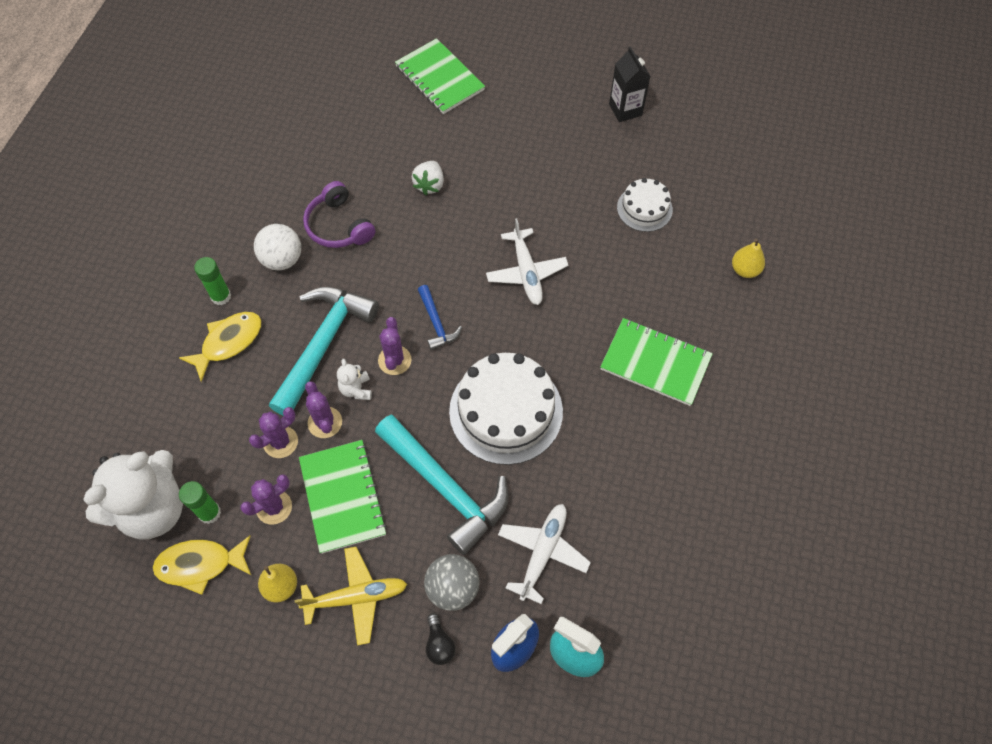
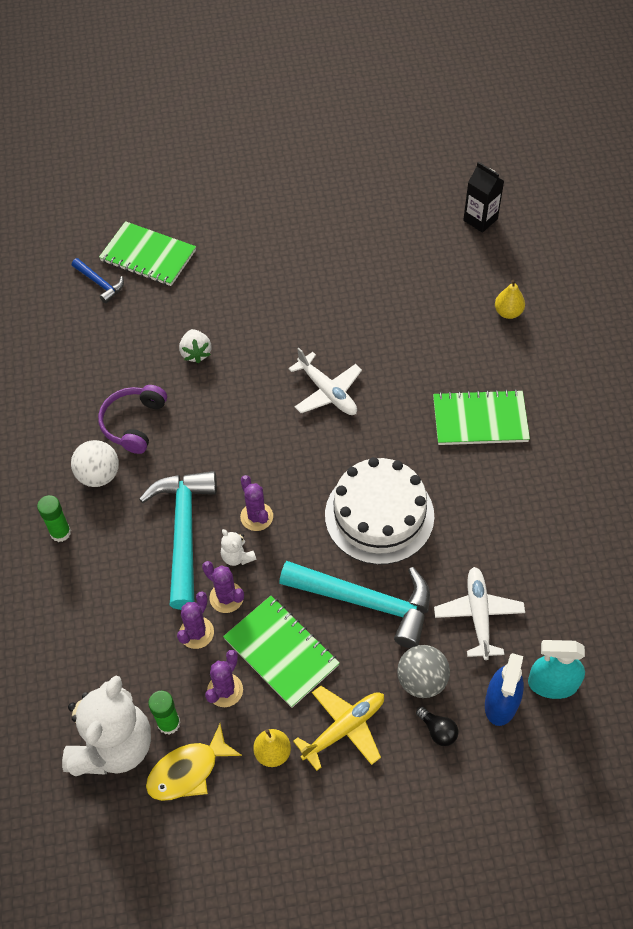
camera: 25 degrees left, 5 degrees down
yellow fish [179,312,262,382] -> none
purple headphones [303,181,375,248] -> purple headphones turned 75 degrees clockwise [98,385,167,454]
blue hammer [418,285,462,350] -> blue hammer moved to [72,258,124,303]
black carton [609,46,650,122] -> black carton moved to [463,162,504,233]
white cake [617,178,673,232] -> none

